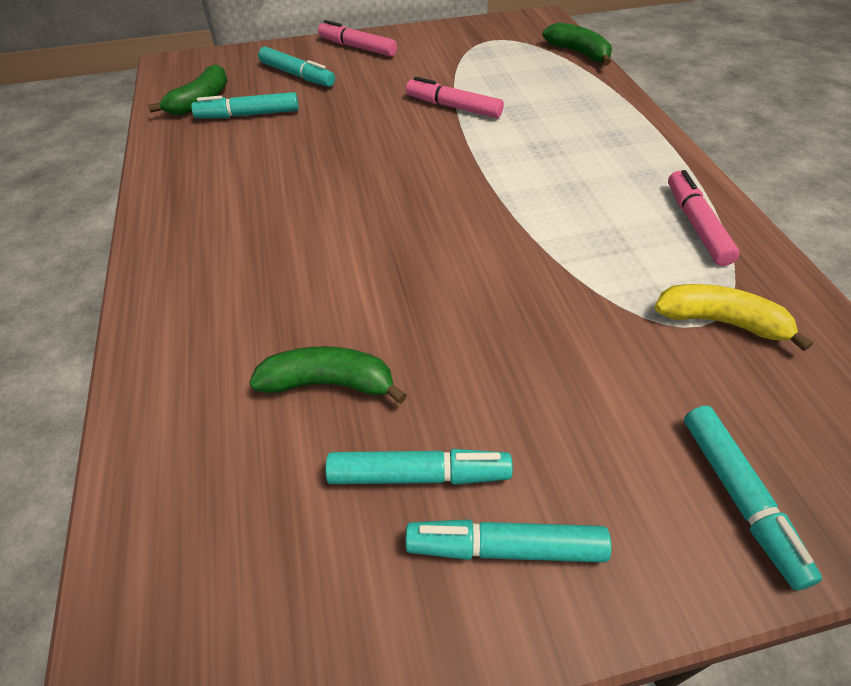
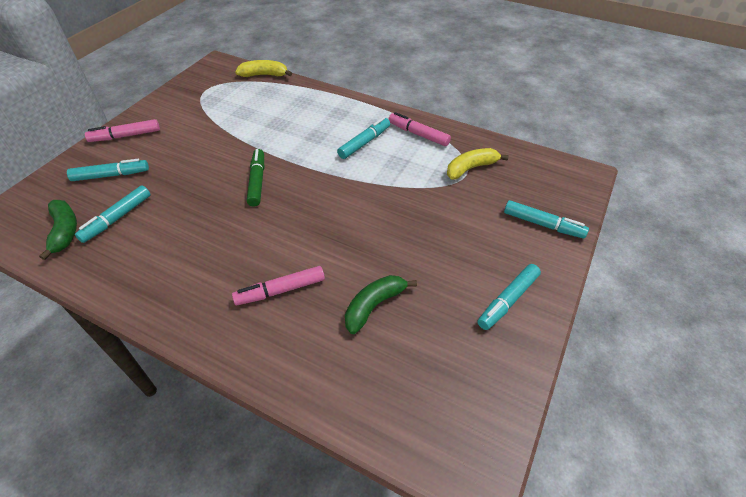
camera: 50 degrees left, 0 degrees up
turquoise marker [325,449,513,485] -> turquoise marker moved to [337,117,390,159]
pink marker [406,77,504,118] -> pink marker moved to [232,266,325,305]
green banana [542,22,612,65] -> yellow banana [235,60,292,77]
none -> green marker [247,149,264,207]

